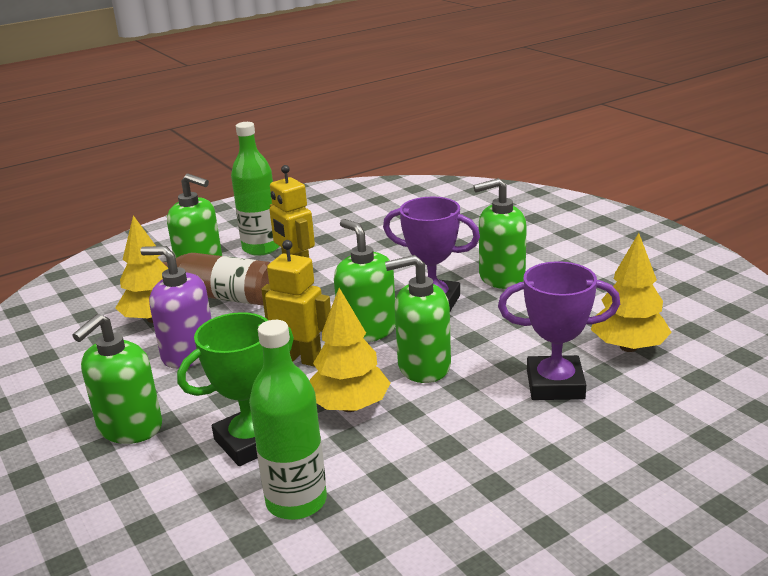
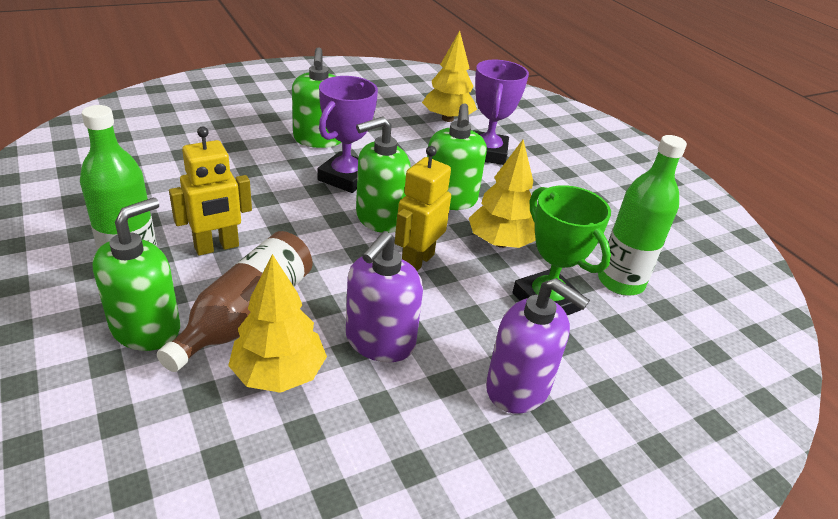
camera: 90 degrees left, 10 degrees up
green soap dispenser [72,314,162,444] -> purple soap dispenser [486,278,590,414]

